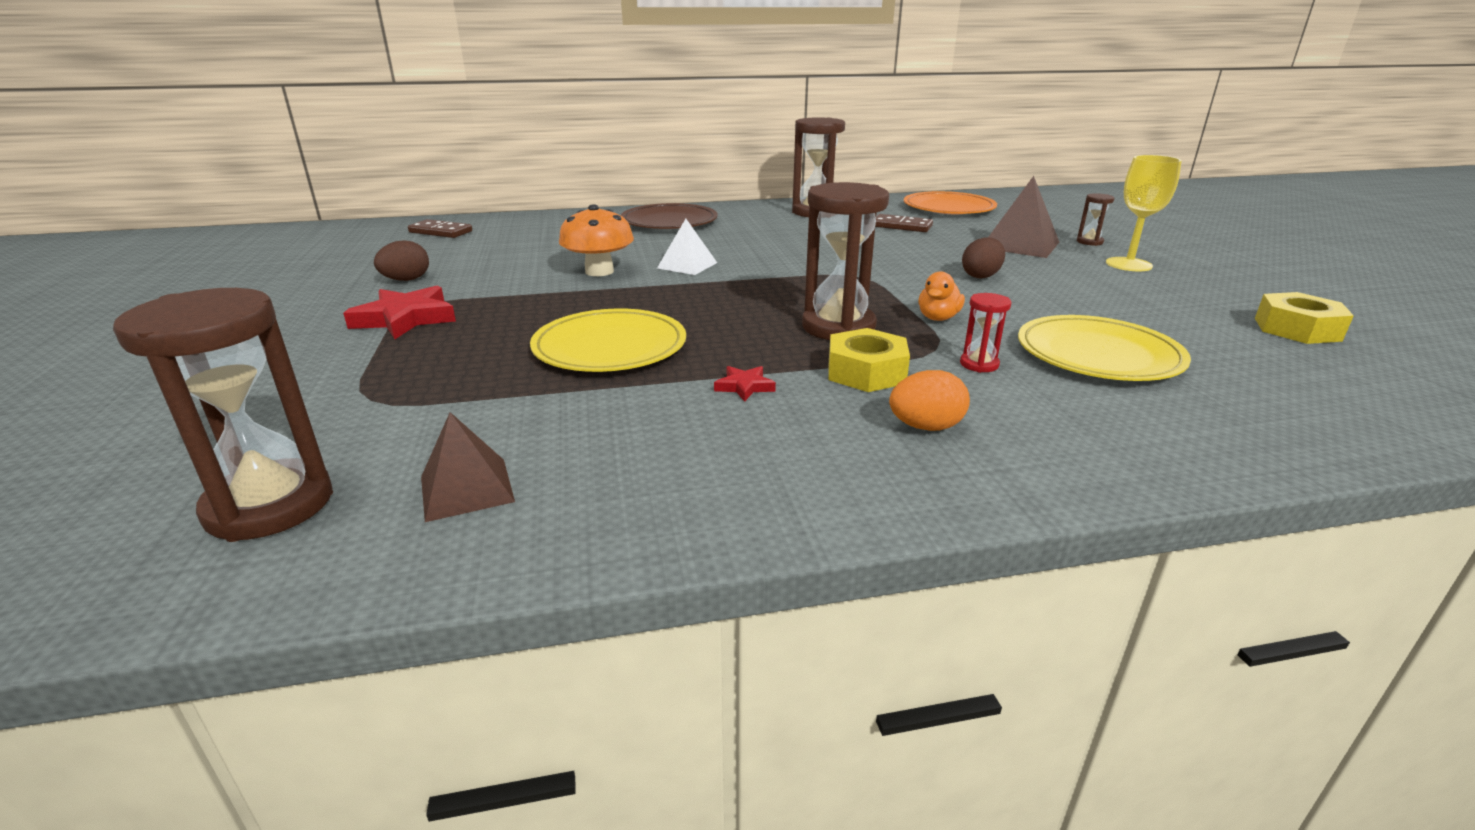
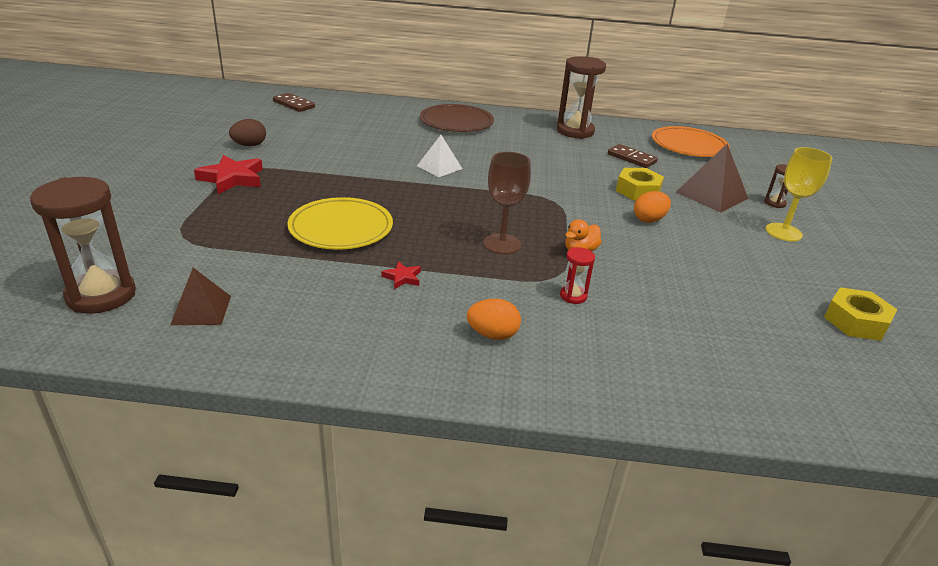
camera: 15 degrees right, 5 degrees up
orange mushroom [559,204,634,276] -> none
brown hourglass [802,182,889,340] -> brown goblet [483,152,531,254]
yellow nut [828,328,910,392] -> yellow nut moved to [616,168,664,200]
brown egg [962,237,1005,279] -> orange egg [634,191,671,223]
yellow plate [1018,315,1191,381] -> none

